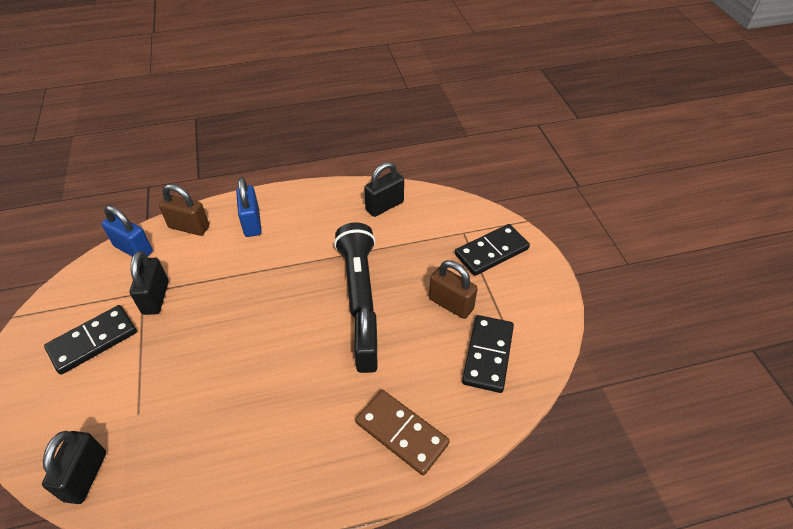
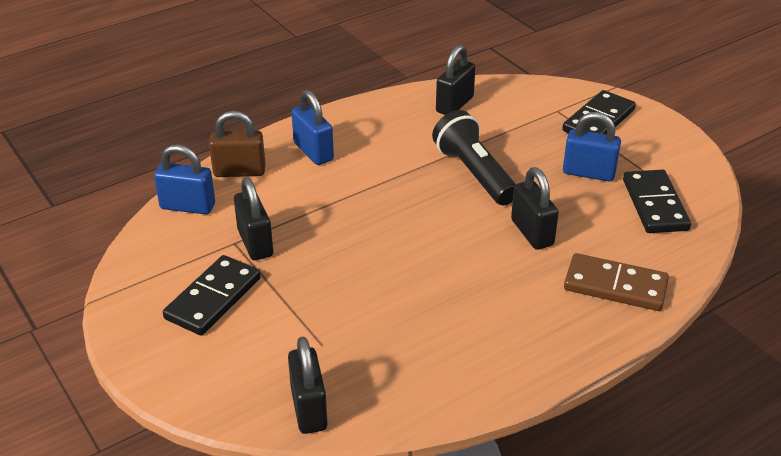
camera: 20 degrees left, 10 degrees down
brown padlock [429,261,478,319] -> blue padlock [563,112,621,181]

